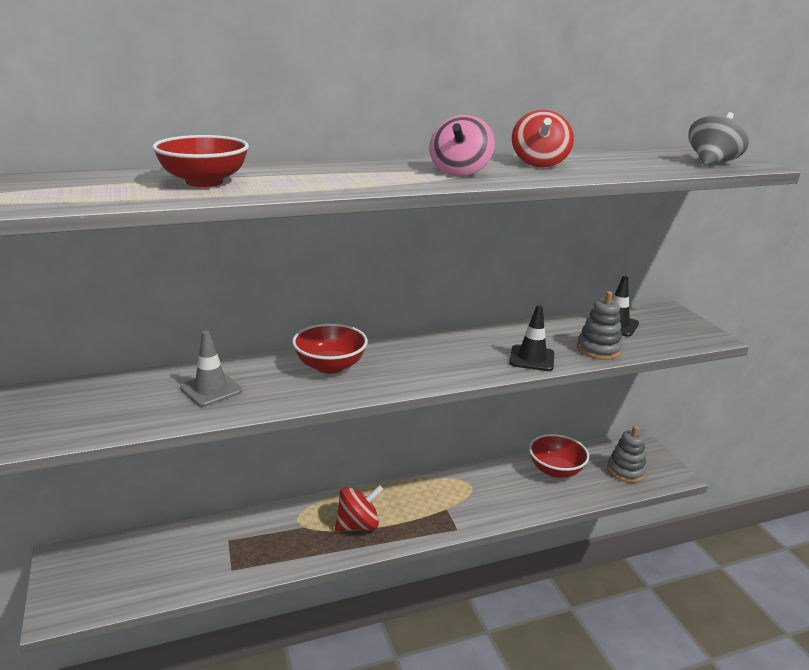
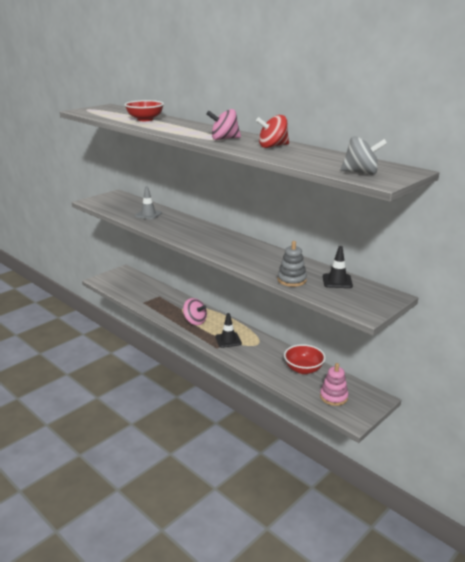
camera: 65 degrees right, 0 degrees up
red bowl [292,323,368,374] -> none
red spinning top [335,485,384,531] -> pink spinning top [183,298,207,325]
black traffic cone [509,305,554,371] -> black traffic cone moved to [215,313,242,348]
grey stacking toy [607,426,646,483] -> pink stacking toy [320,363,348,406]

